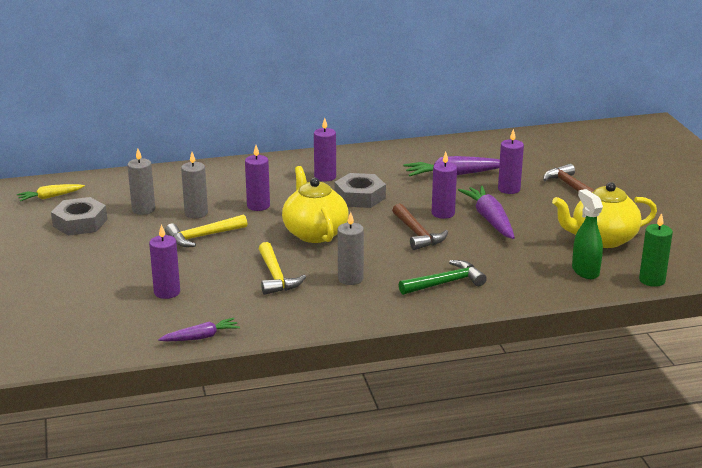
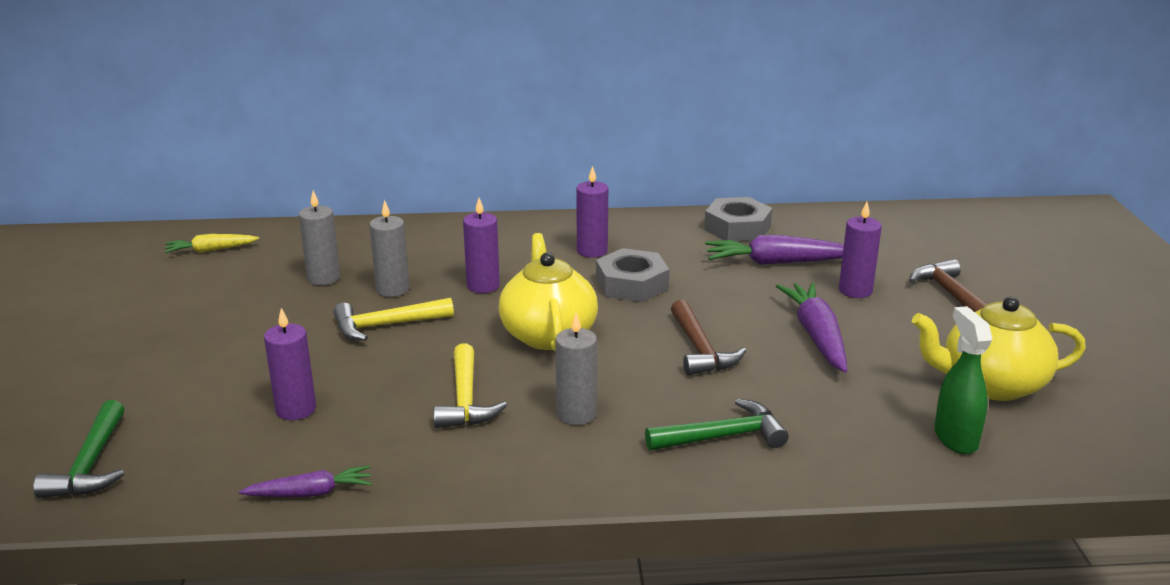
camera: 10 degrees right, 0 degrees up
grey nut [51,197,107,236] -> grey nut moved to [704,197,772,242]
purple candle [432,152,457,219] -> none
green candle [639,213,673,287] -> none
none -> green hammer [33,400,125,498]

